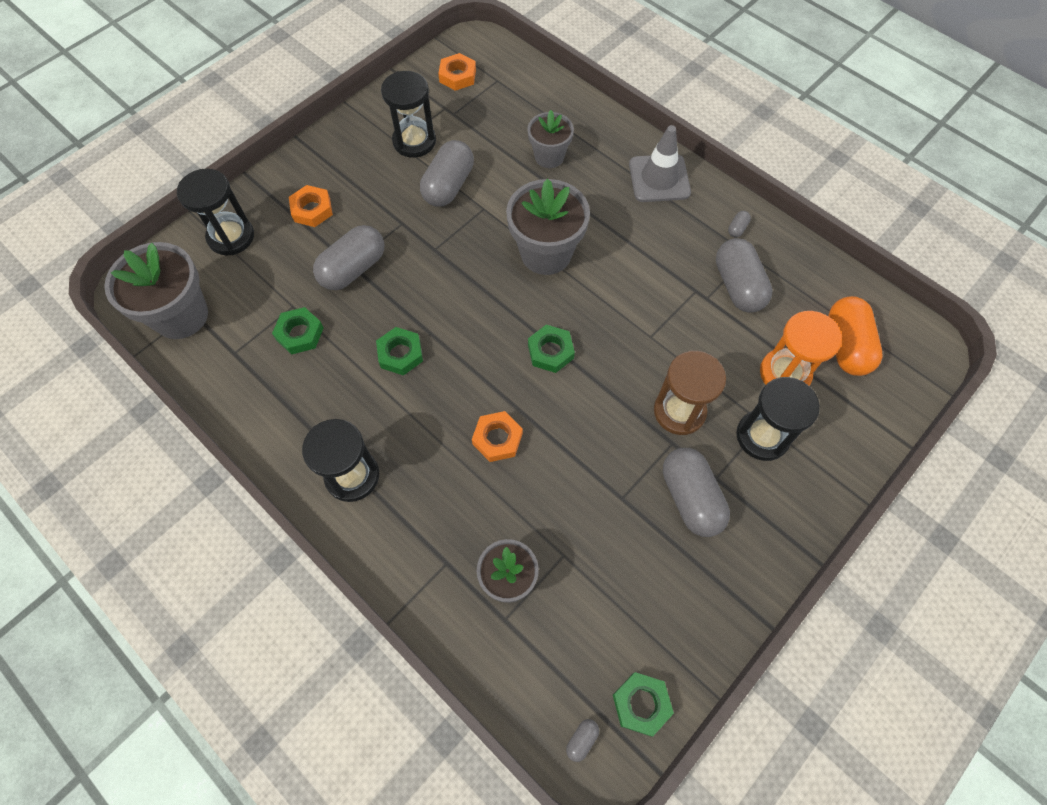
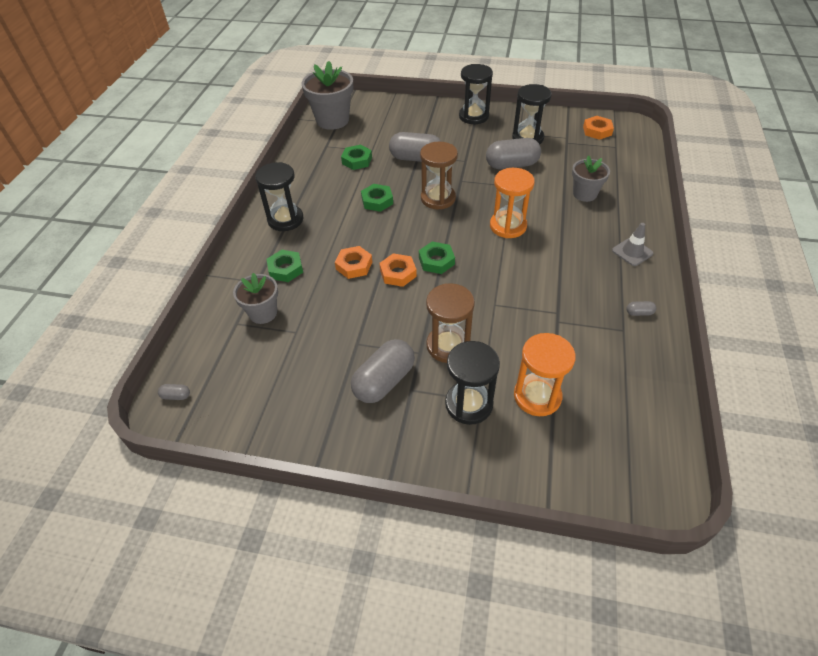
camera: 60 degrees right, 15 degrees down
black hourglass [177,169,254,255] -> black hourglass moved to [459,64,493,124]
orange nut [289,185,333,227] -> orange nut moved to [379,253,417,287]
grey flower pot [506,178,590,275] -> orange hourglass [490,168,535,238]
green nut [613,672,674,736] -> green nut moved to [267,250,303,282]
grey traffic cone [629,125,691,202] -> grey traffic cone [612,223,653,266], size x0.63
grey capsule [716,238,773,313] -> none
orange capsule [828,296,883,376] -> none
none -> brown hourglass [420,142,458,209]

